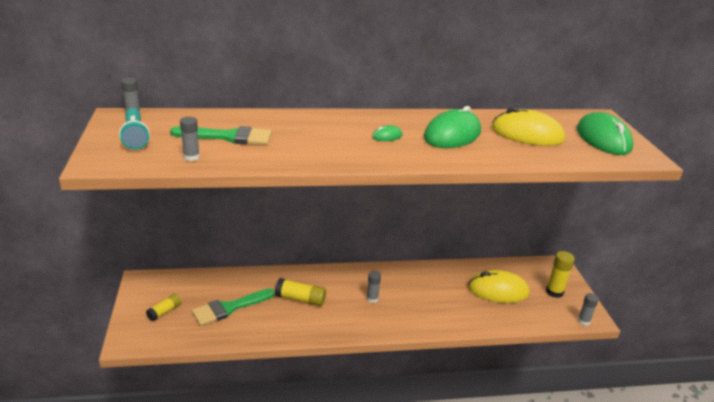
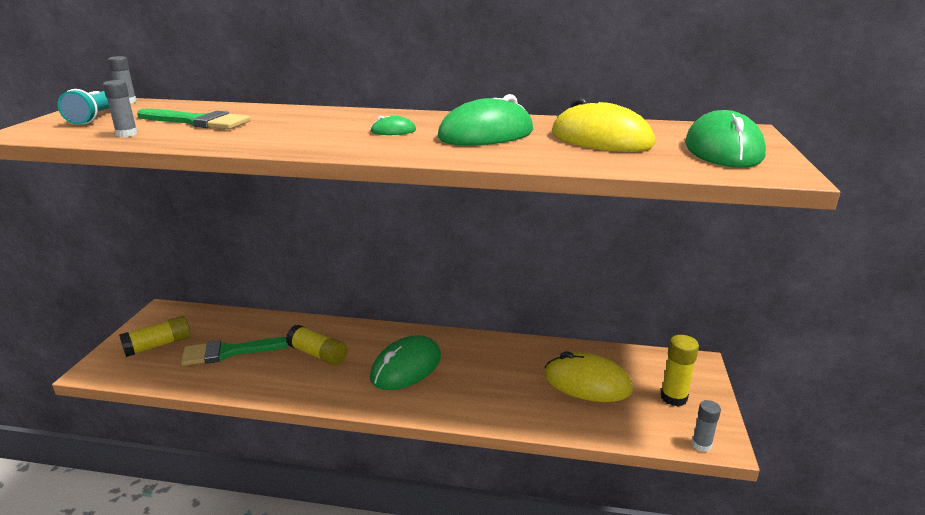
camera: 20 degrees right, 5 degrees down
yellow glue stick [146,293,181,321] -> yellow glue stick [119,316,191,357], size x1.50
grey glue stick [366,271,381,303] -> green mouse [370,335,441,390]

